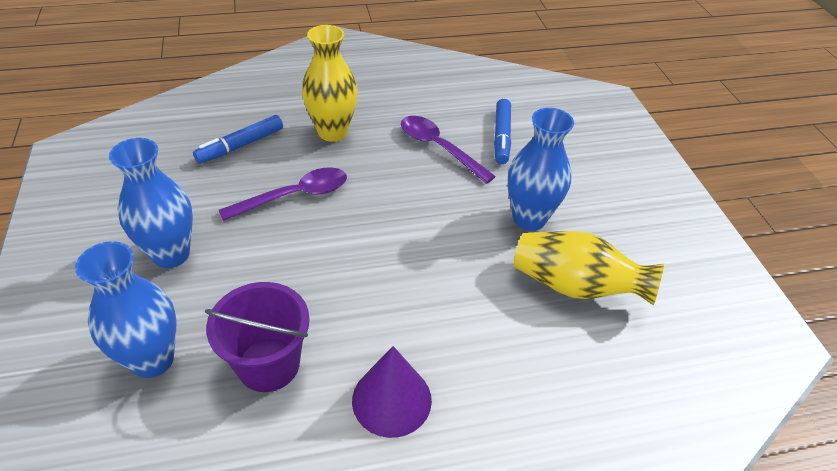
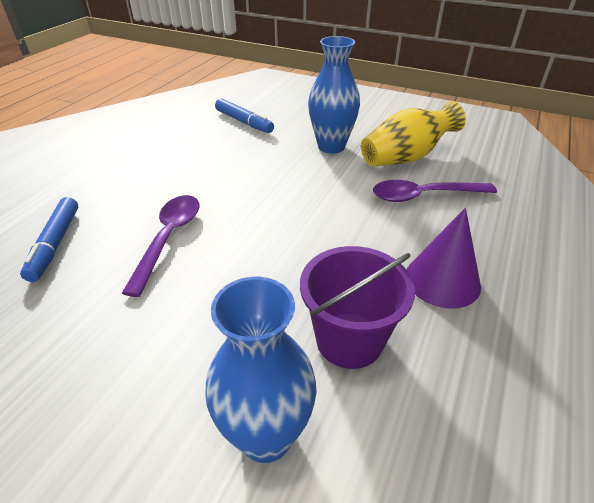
camera: 50 degrees left, 5 degrees down
blue vase [109,138,193,268] -> none
yellow vase [302,25,358,142] -> none
purple spoon [401,116,496,184] -> purple spoon moved to [373,180,497,202]

